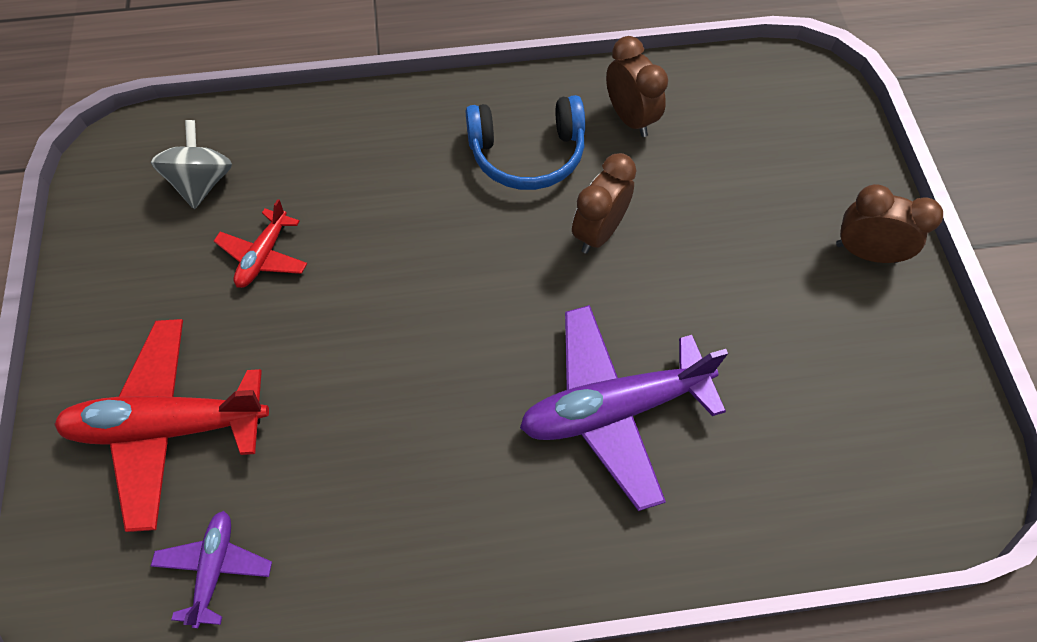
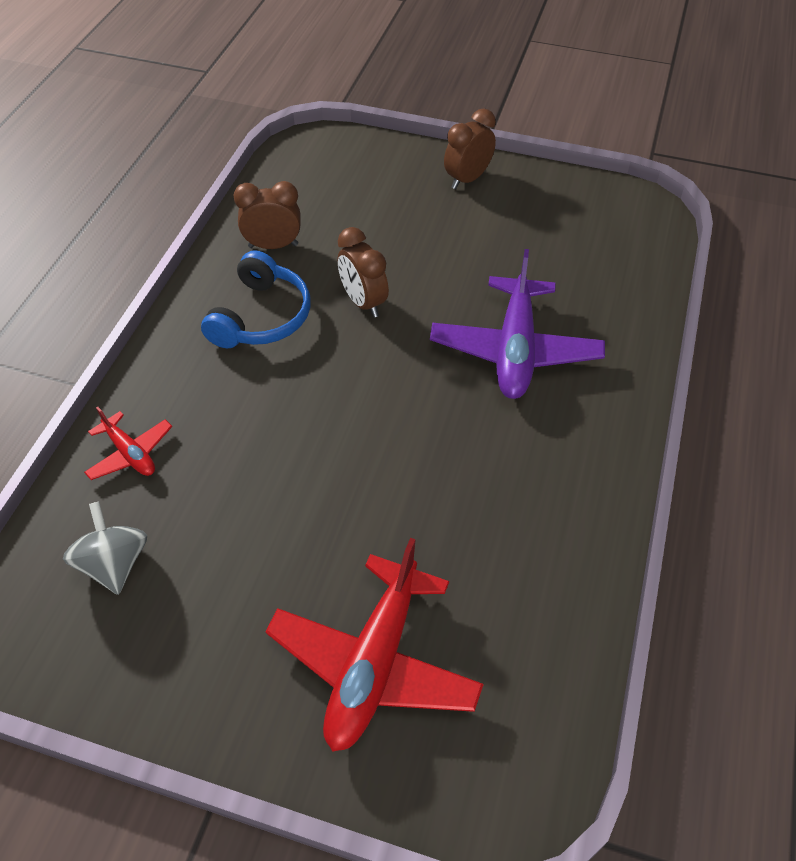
camera: 65 degrees left, 10 degrees down
grey spinning top [151,120,232,209] -> grey spinning top turned 45 degrees clockwise [63,502,147,595]
purple plane [151,511,272,628] -> none
red plane [214,199,307,288] -> red plane moved to [84,407,172,480]

